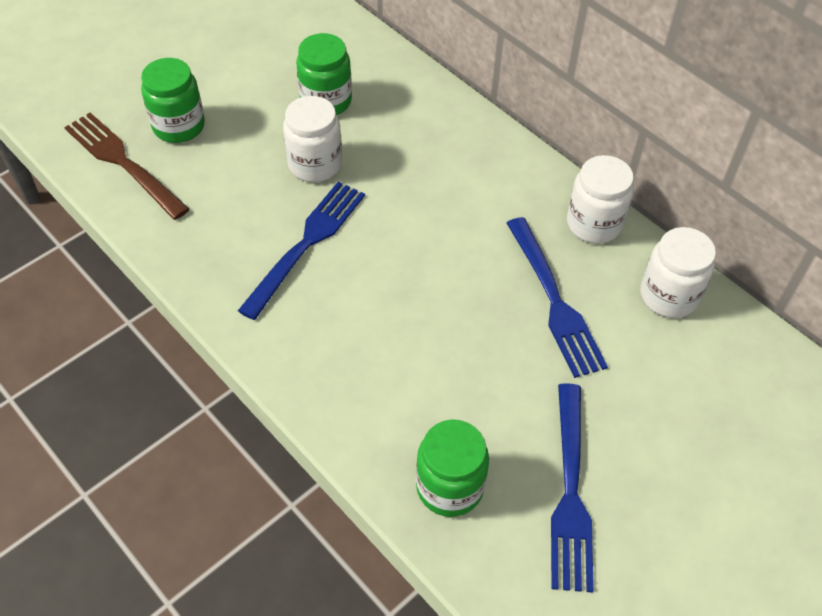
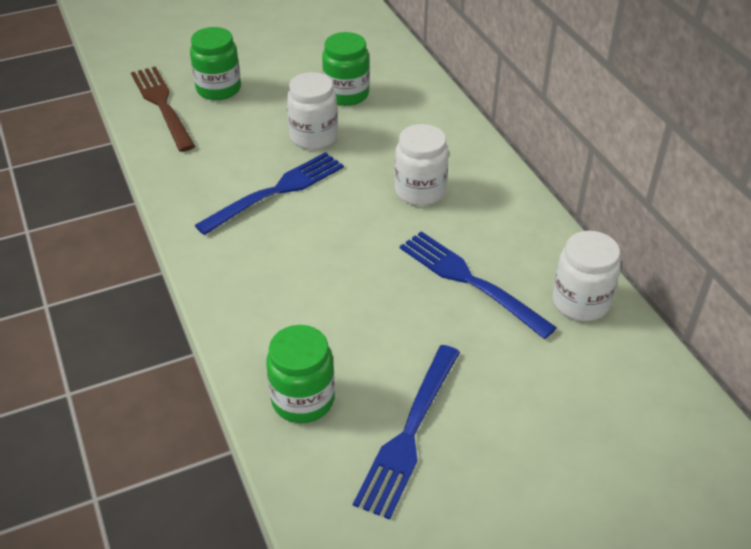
camera: 20 degrees right, 10 degrees down
blue fork [507,217,608,378] -> blue fork turned 135 degrees clockwise [400,231,557,339]
white jar [567,155,634,244] -> white jar moved to [395,124,449,206]

